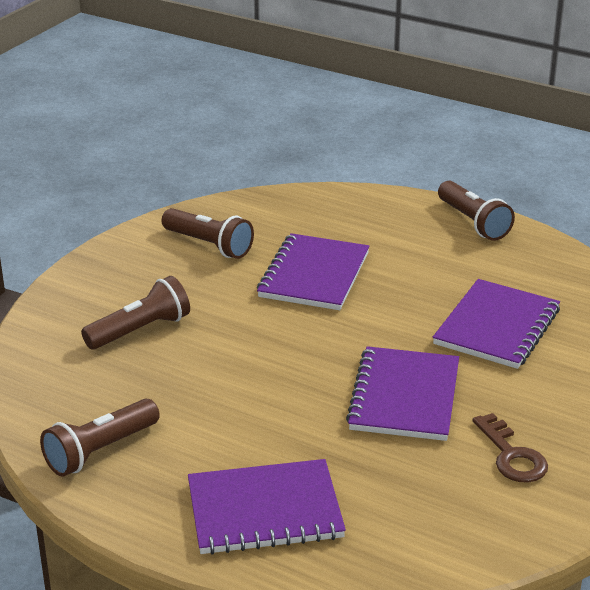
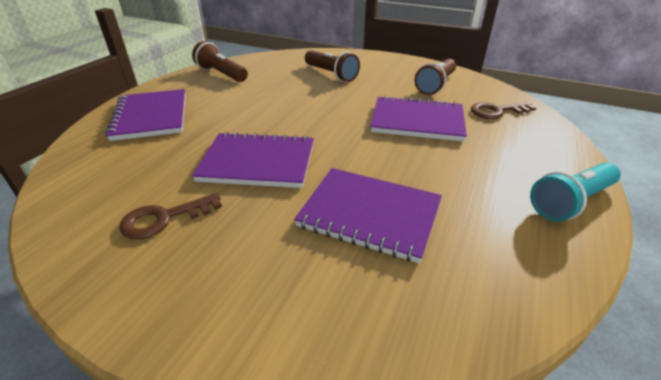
camera: 85 degrees right, 5 degrees up
brown flashlight [438,181,515,241] -> turquoise flashlight [530,162,621,222]
none -> brown key [471,101,536,119]

